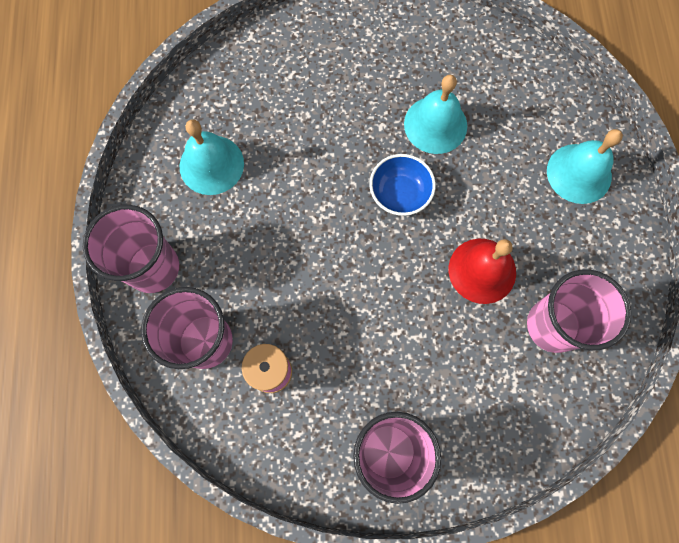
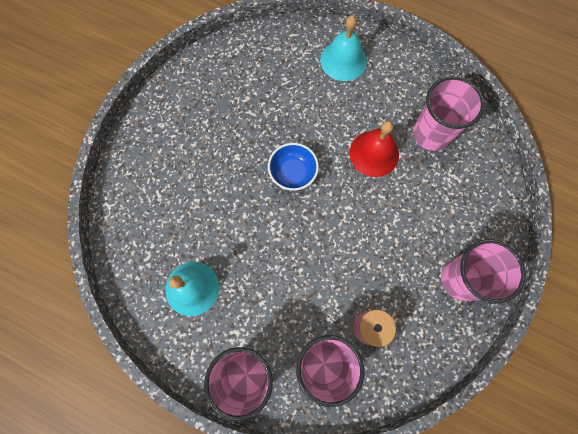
camera: 60 degrees left, 0 degrees up
turquoise bell [404,75,467,154] -> none

